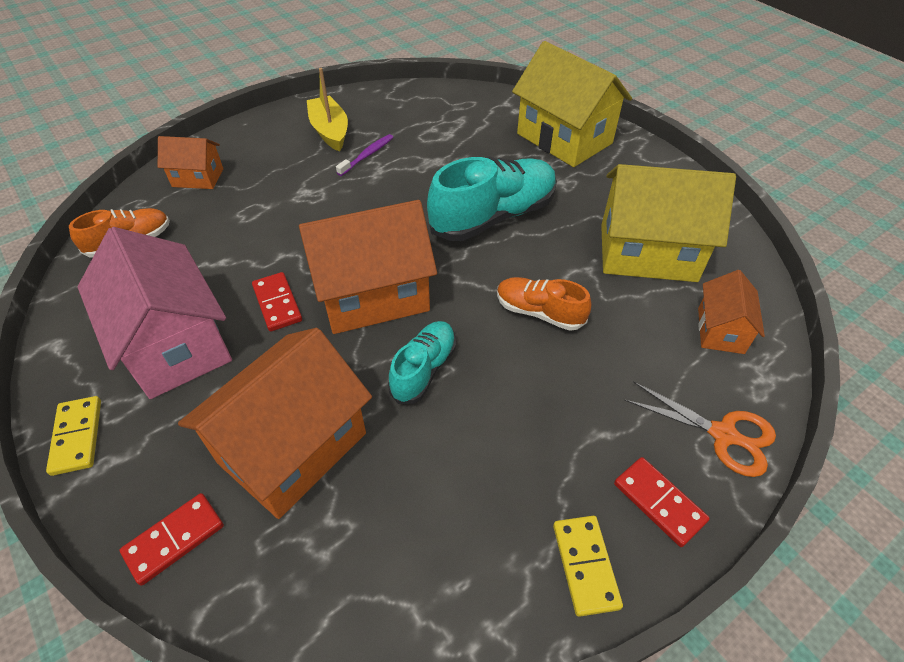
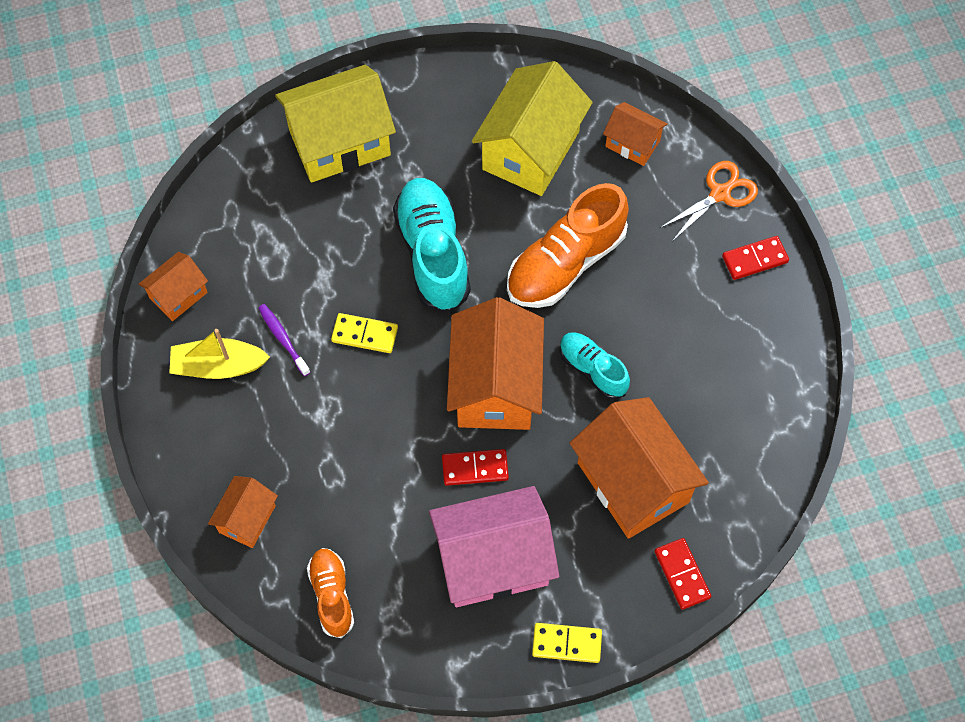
camera: 70 degrees left, 15 degrees up
orange shoe [497,277,591,331] -> orange shoe [507,183,629,308], size x1.77
yellow domino [553,516,623,617] -> yellow domino moved to [331,313,398,353]
none -> orange house [139,252,208,321]

